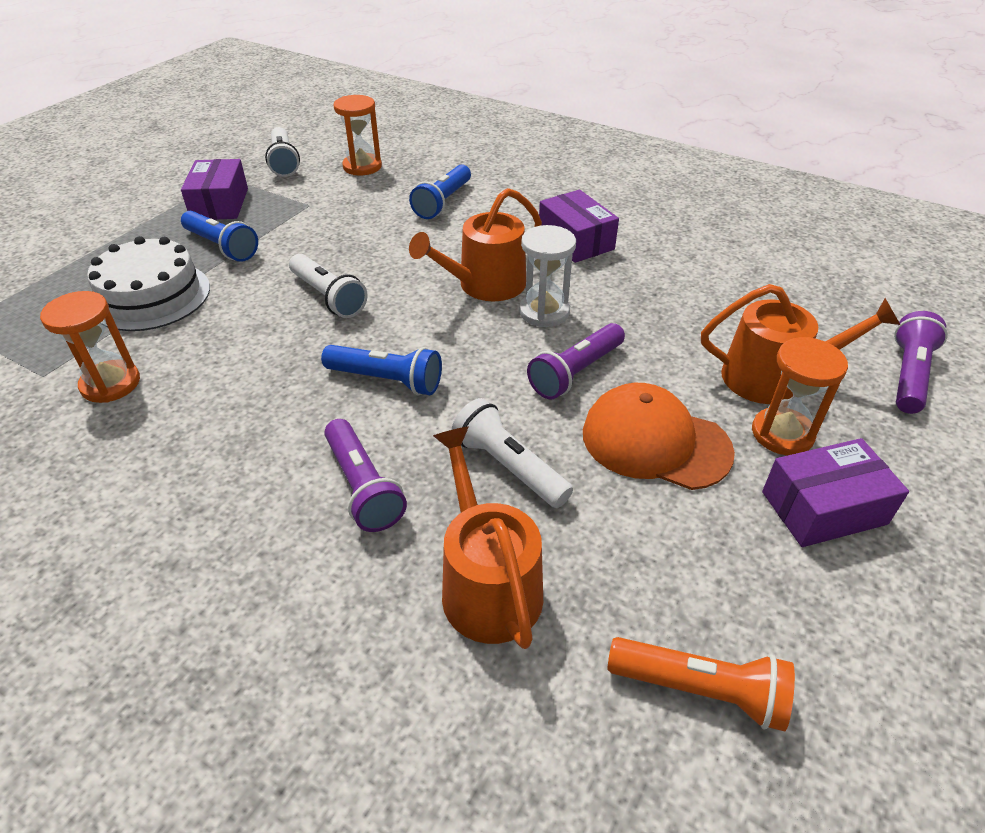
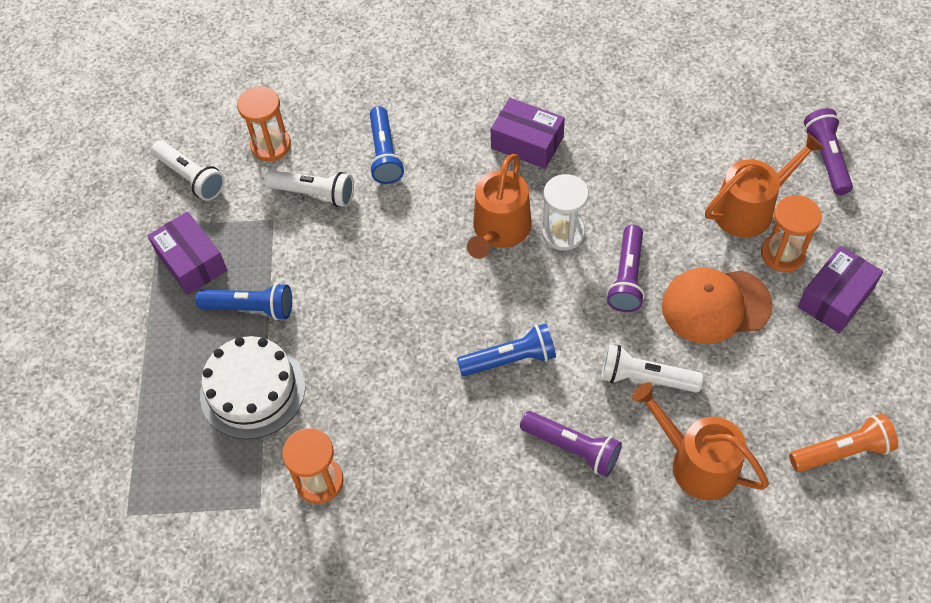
camera: 30 degrees left, 15 degrees up
white flashlight [289,254,368,318] -> white flashlight moved to [264,170,354,207]

